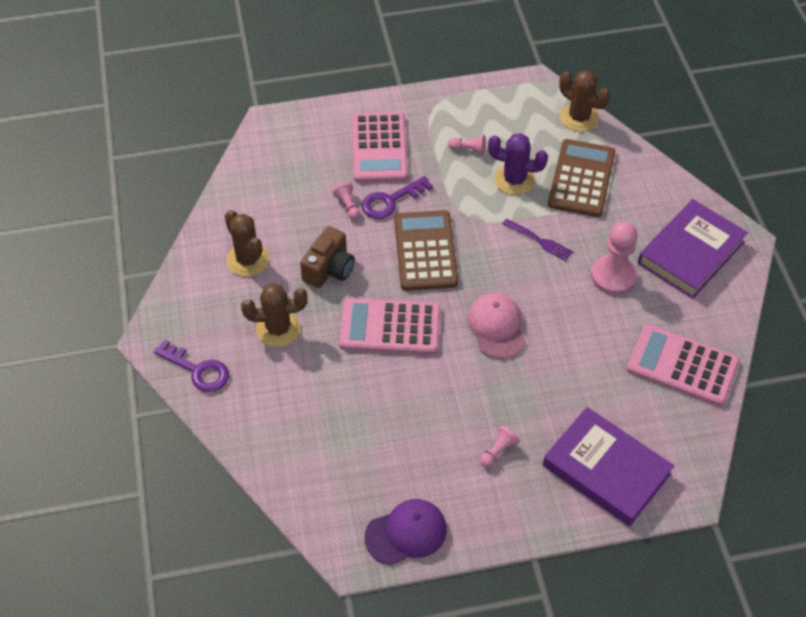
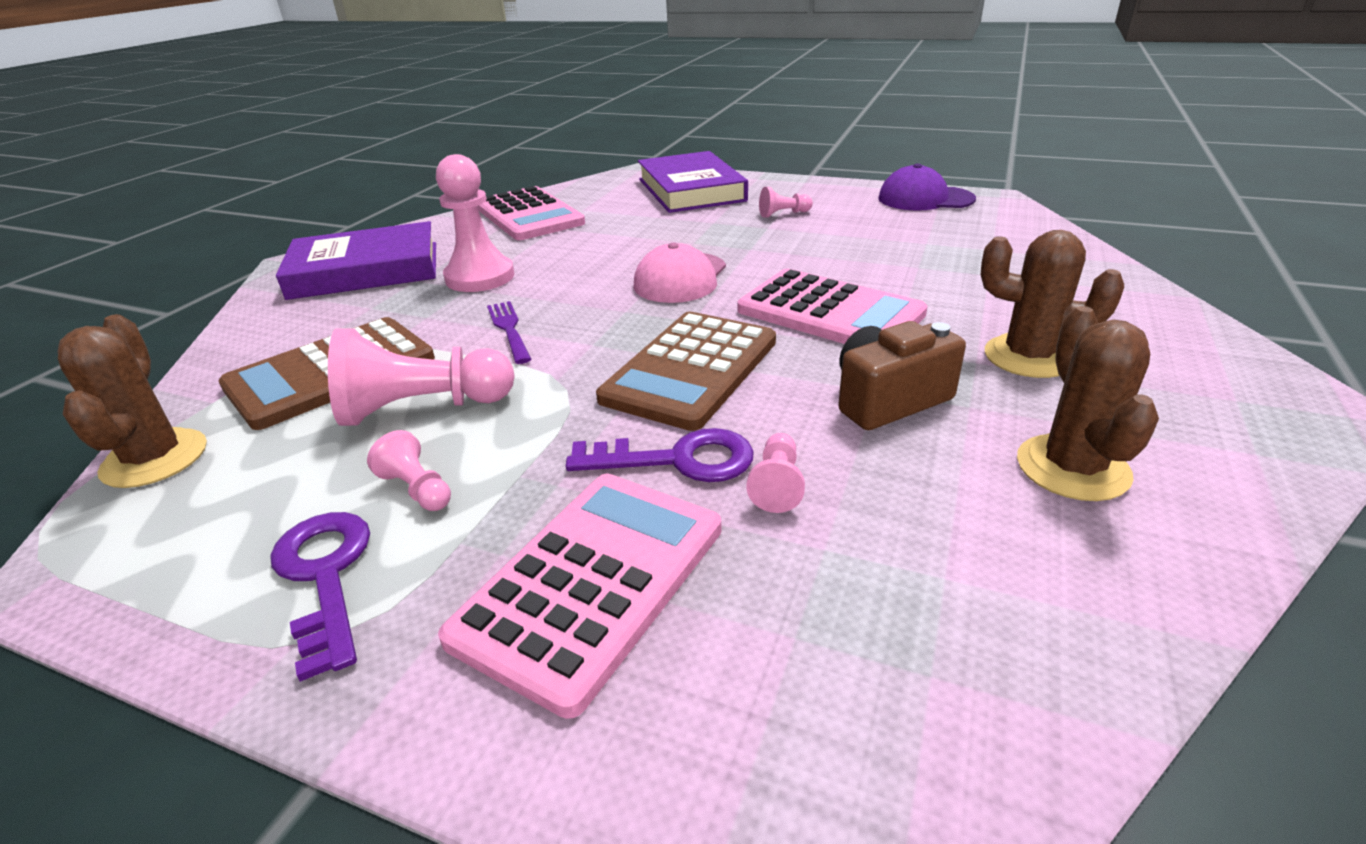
camera: 145 degrees left, 20 degrees down
purple key [153,340,229,392] -> purple key moved to [270,512,370,682]
purple cactus [488,133,548,195] -> pink pawn [328,328,515,426]

